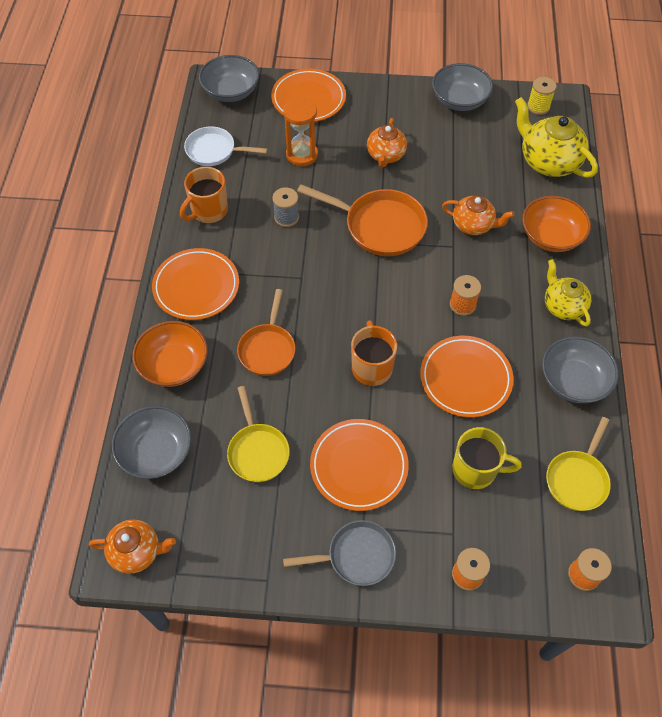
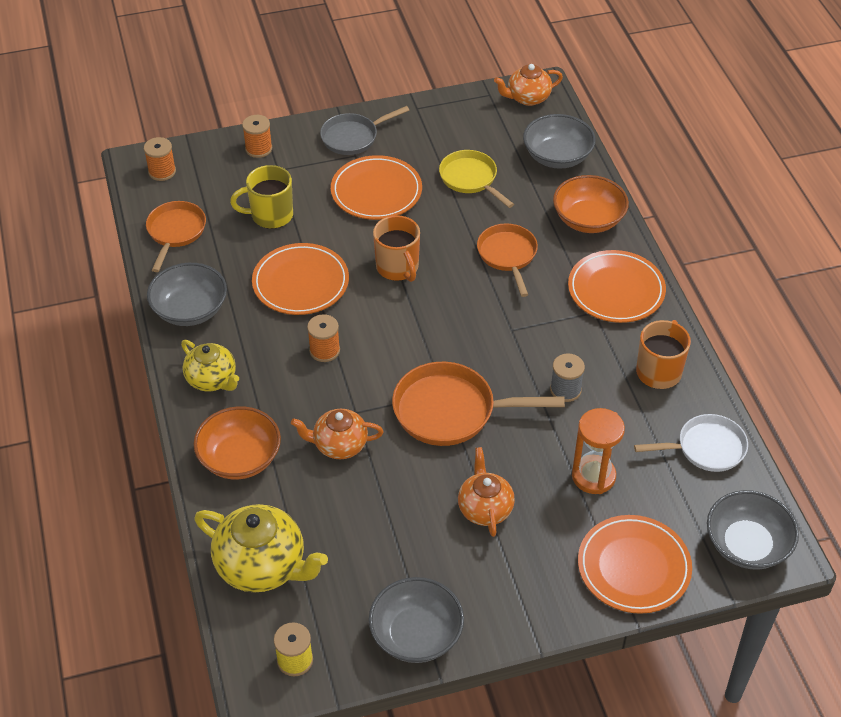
camera: 160 degrees right, 10 degrees down
yellow pan [546,417,611,511] -> orange pan [146,201,206,272]

